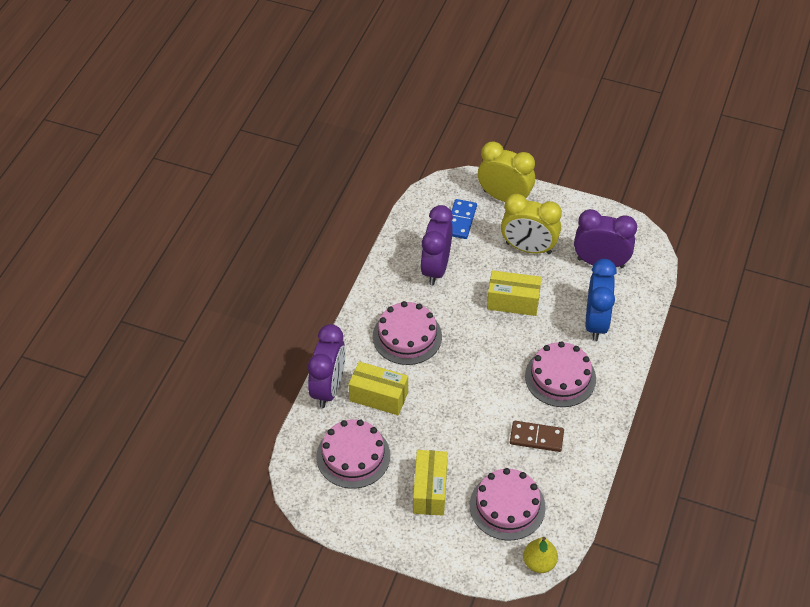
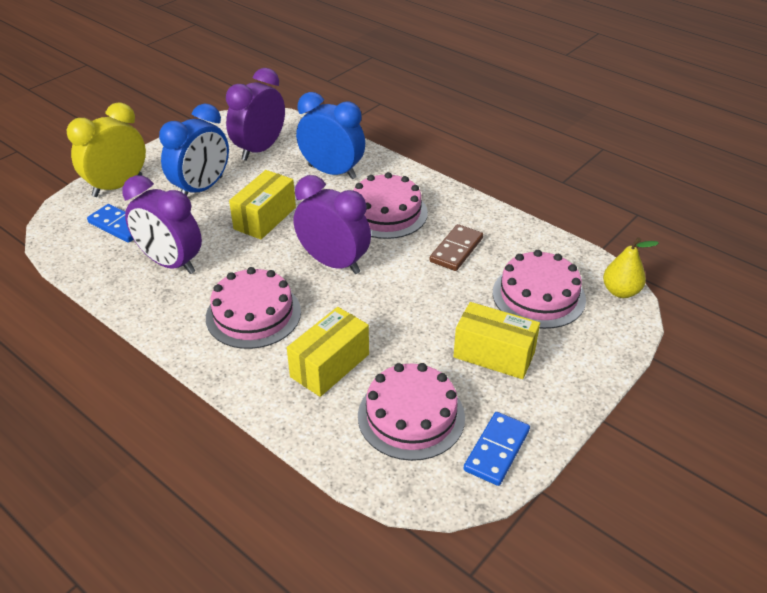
camera: 70 degrees left, 10 degrees down
purple clock [308,324,346,408] -> purple clock moved to [294,175,371,274]
yellow clock [501,194,562,254] -> blue clock [159,103,229,196]
none -> blue domino [463,412,530,486]

